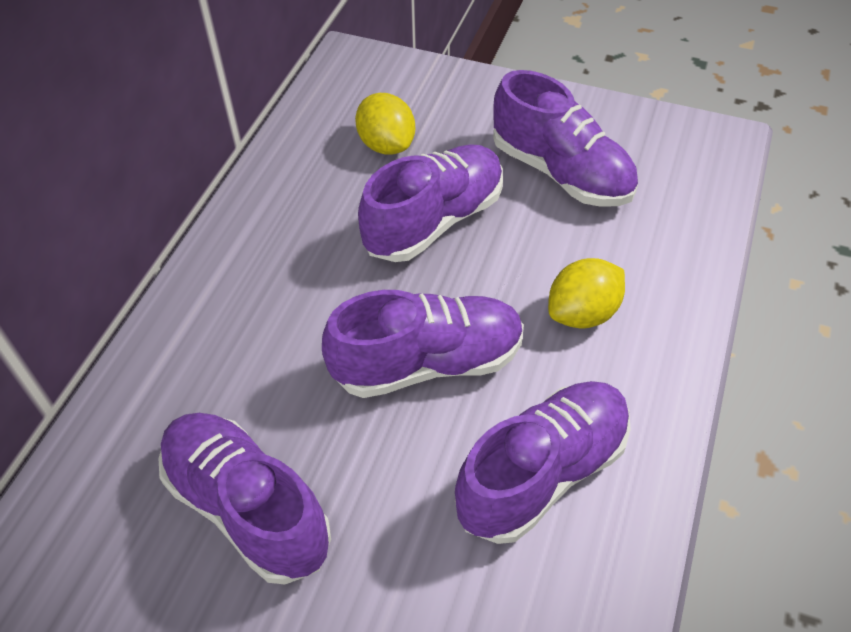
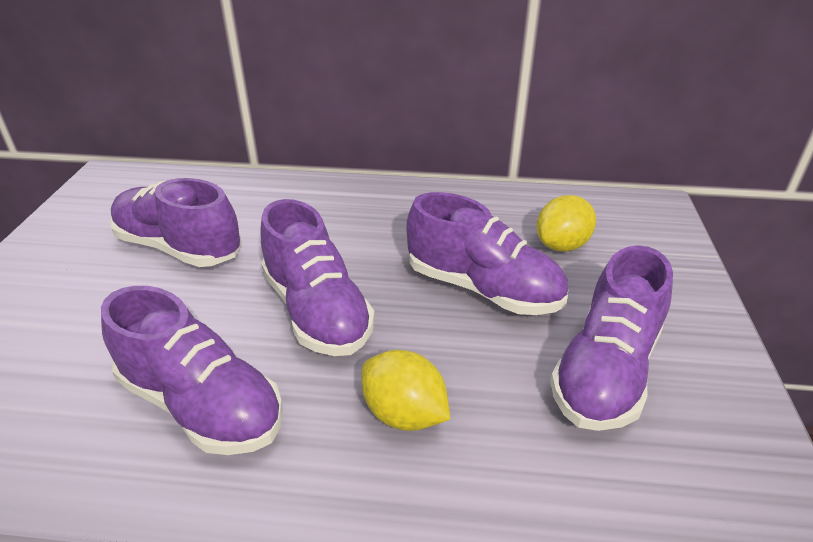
camera: 75 degrees right, 15 degrees down
purple shoe [159,413,331,584] -> purple shoe turned 90 degrees counterclockwise [110,178,242,267]

